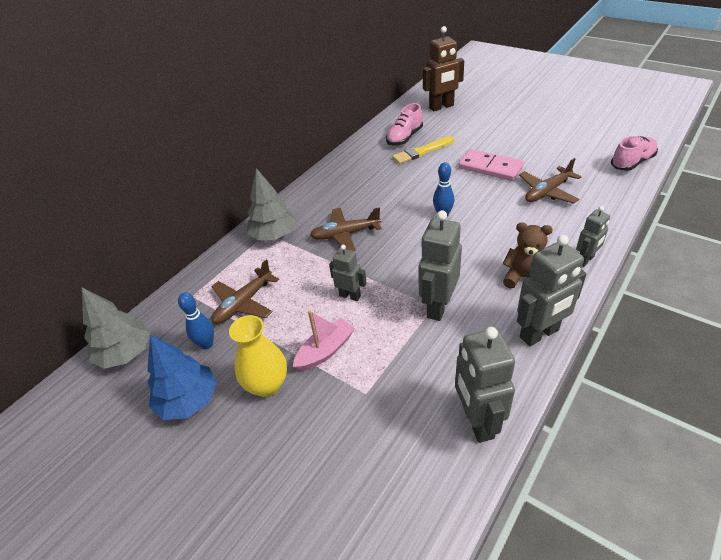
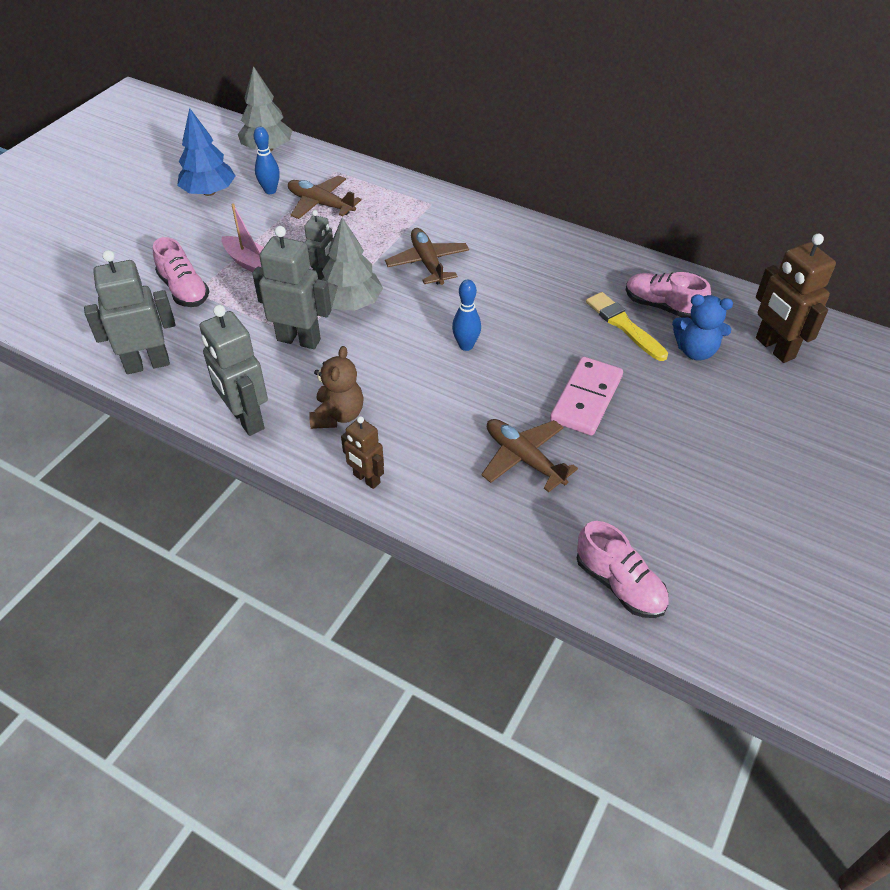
camera: 80 degrees right, 5 degrees up
yellow vase [229,315,287,397] -> none
grey tree [247,168,296,240] -> grey tree moved to [322,217,383,311]
grey robot [576,206,610,267] -> brown robot [341,416,384,489]
none -> pink shoe [153,237,209,307]
none -> blue teddy bear [672,294,733,361]

